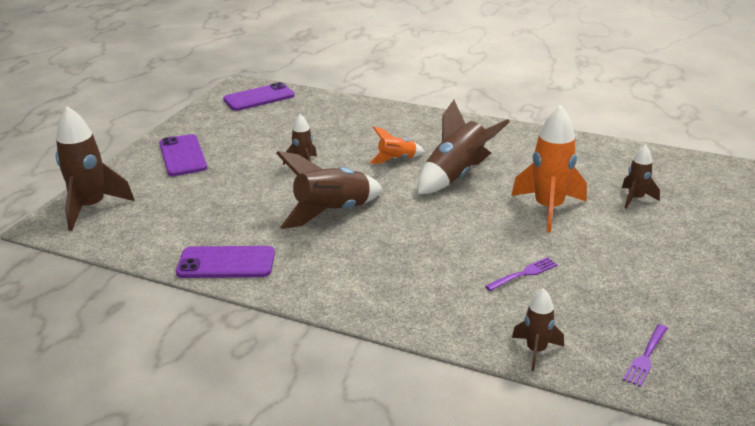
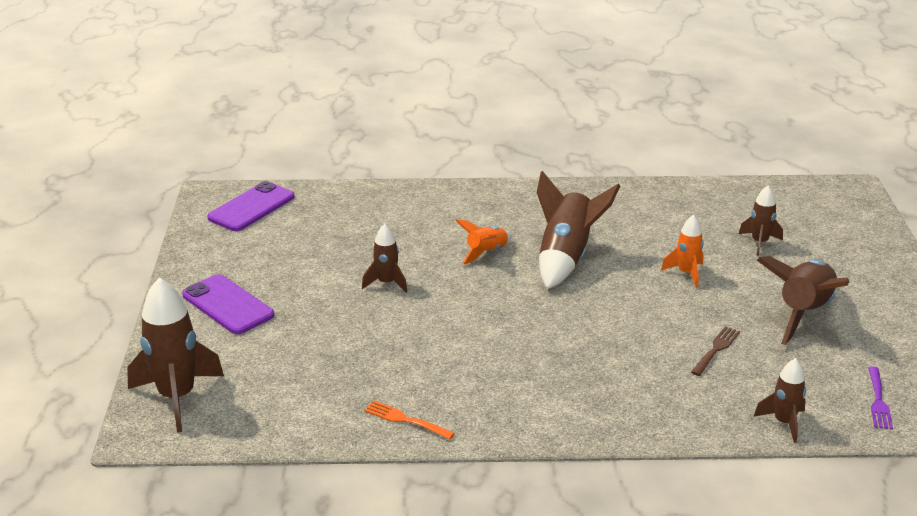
camera: 25 degrees left, 0 degrees up
purple phone [176,246,275,278] -> orange fork [364,401,455,440]
brown rocket [276,151,382,229] -> brown rocket moved to [757,256,849,345]
purple fork [485,257,558,291] -> brown fork [691,326,740,376]
orange rocket [511,105,587,233] -> orange rocket [661,215,704,288], size x0.55

